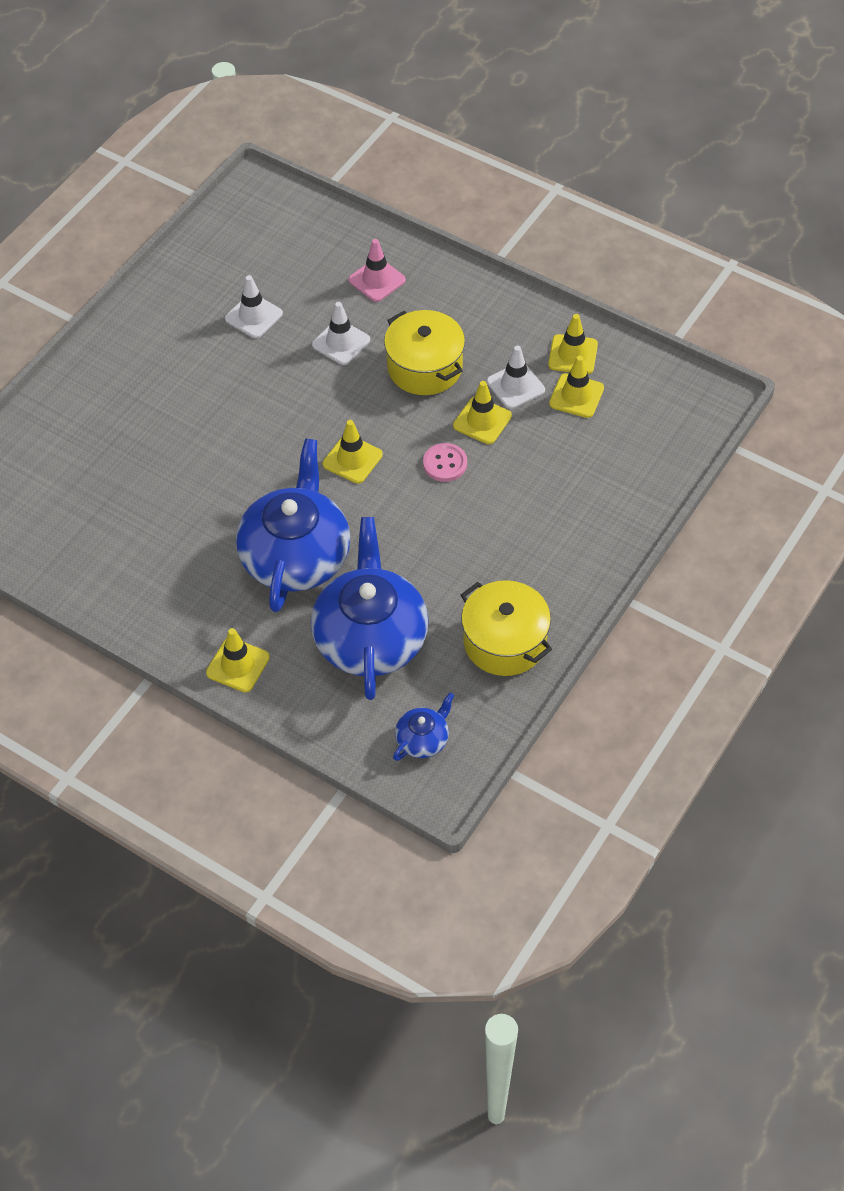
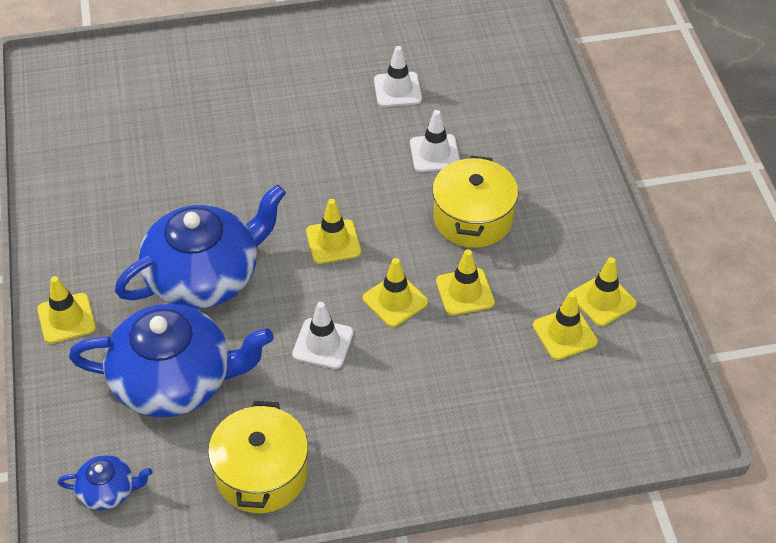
camera: 45 degrees right, 5 degrees down
blue teapot [311,517,429,700] -> blue teapot turned 45 degrees clockwise [69,304,273,417]
pink traffic cone [348,239,406,302] -> none
pink button [423,443,467,482] -> yellow traffic cone [363,258,428,327]
white traffic cone [487,346,545,409] -> white traffic cone moved to [292,302,354,369]

